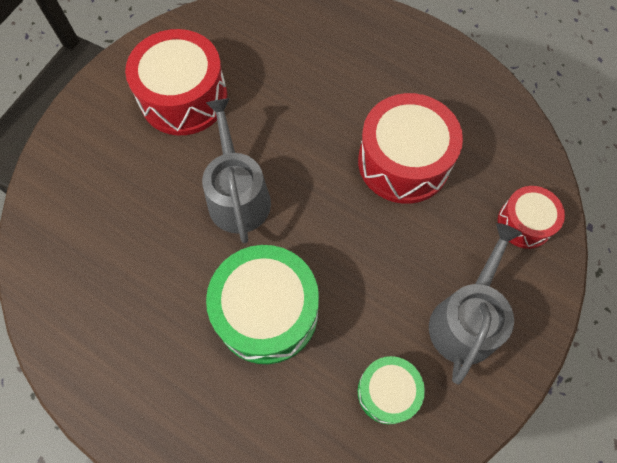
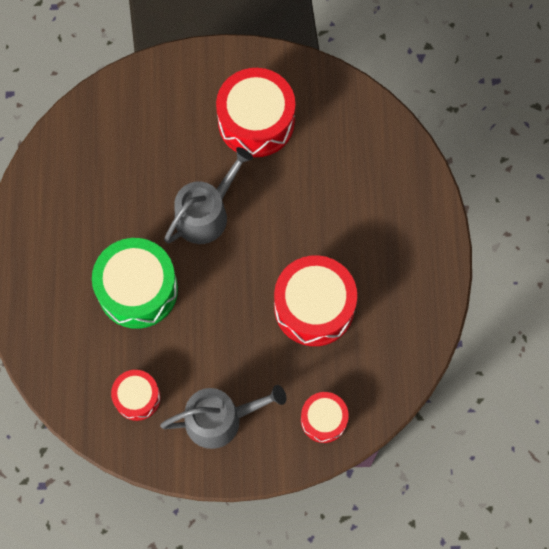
camera: 55 degrees right, 5 degrees up
green drum [358,356,425,424] -> red drum [111,370,160,421]

